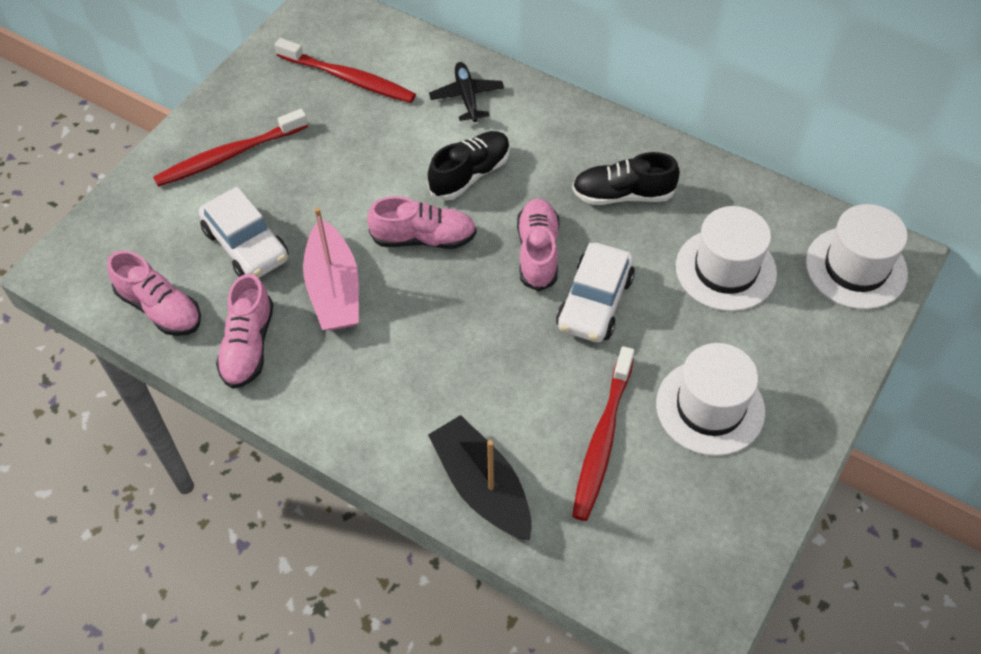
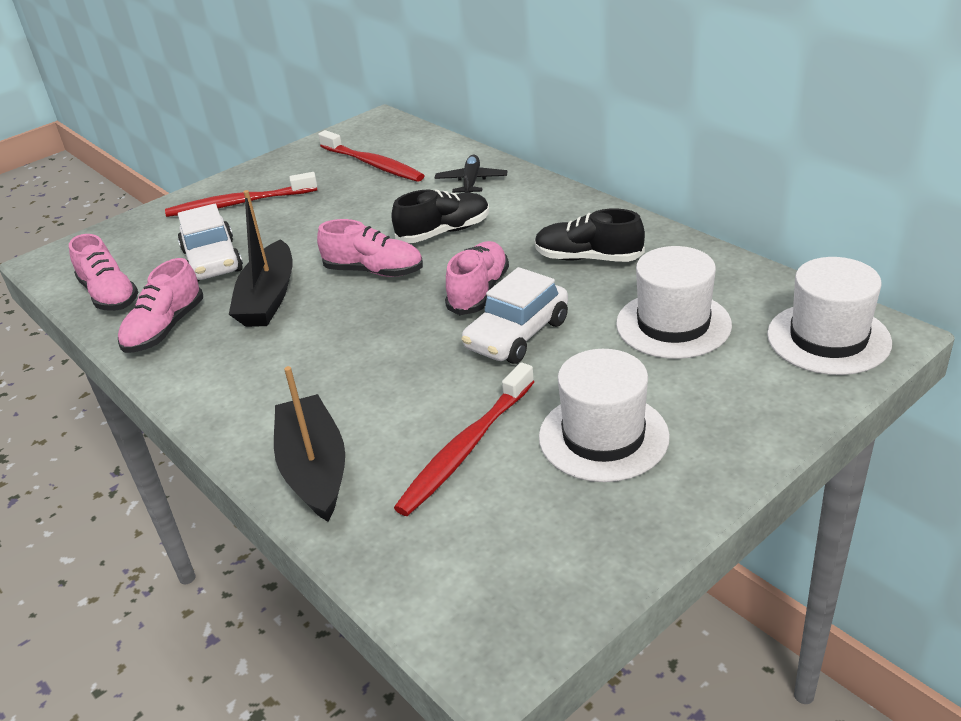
camera: 20 degrees right, 20 degrees down
pink boat [303,207,359,331] -> black boat [229,190,293,327]

